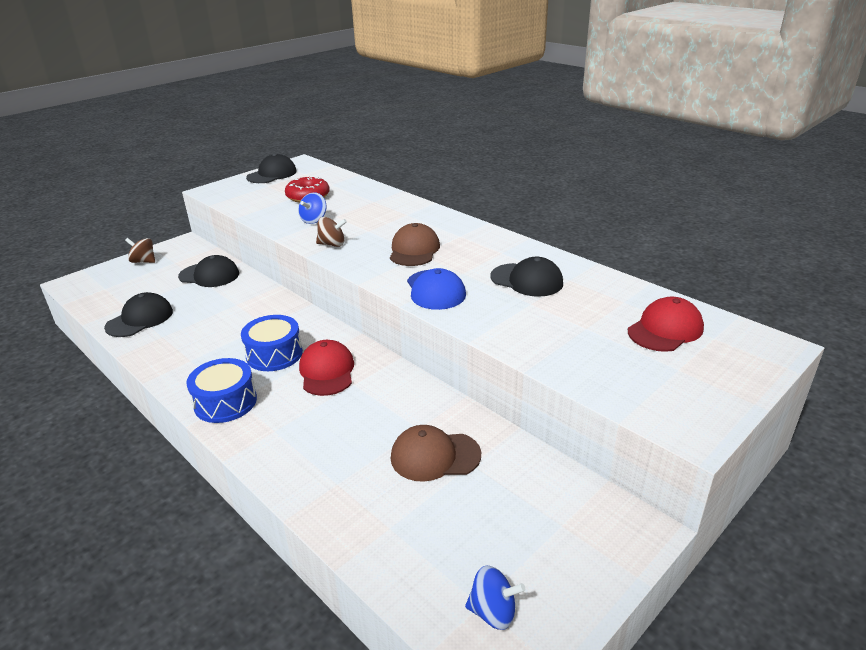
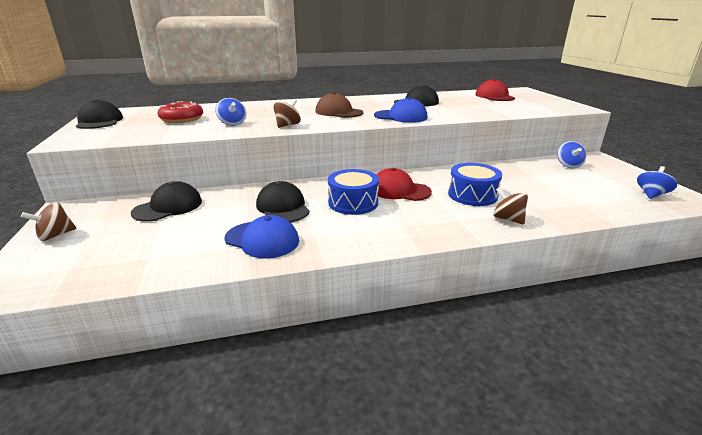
camera: 60 degrees left, 5 degrees down
black cap [104,292,173,337] -> black cap moved to [256,181,310,222]
blue drum [186,358,257,423] -> blue drum moved to [448,163,502,206]
brown cap [391,425,481,482] -> none
none -> blue cap [224,215,299,259]
none -> brown spinning top [493,187,528,225]
none -> blue spinning top [557,141,586,168]

